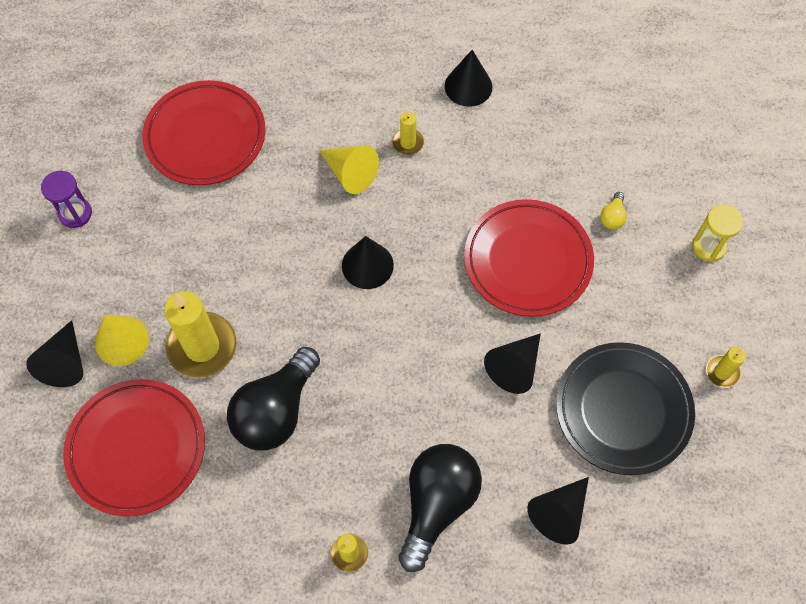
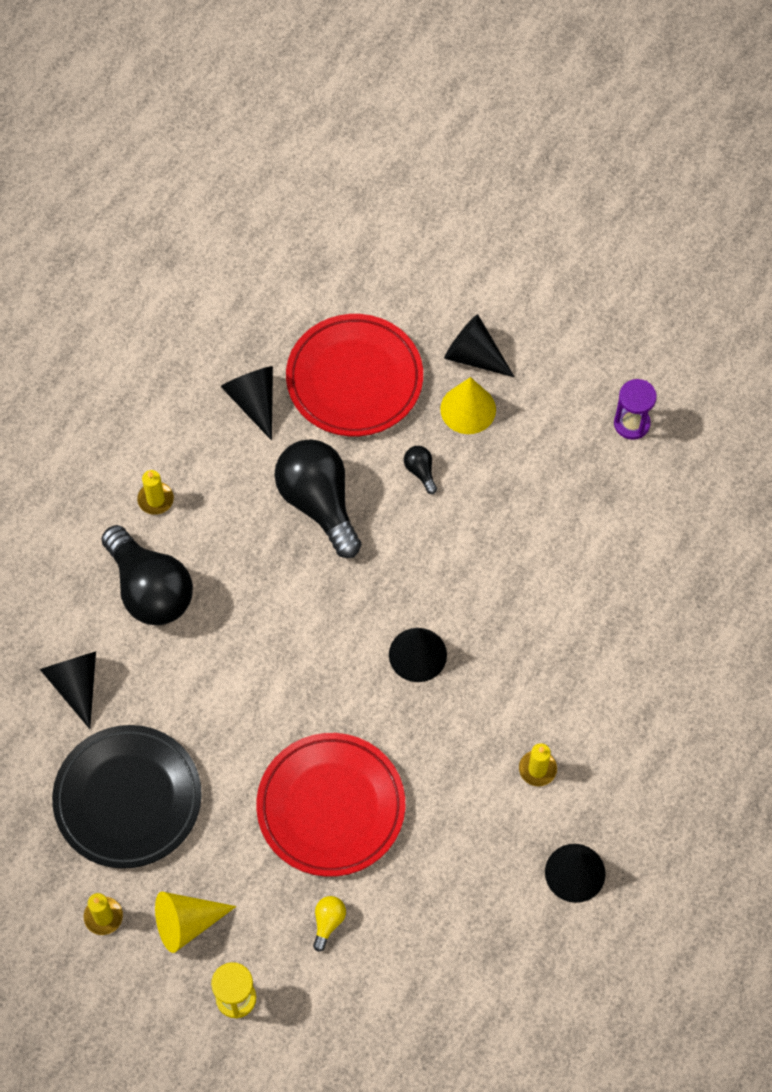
camera: 120 degrees right, 0 degrees up
red plate [142,80,265,185] -> none
yellow candle [164,291,236,378] -> black light bulb [404,446,437,494]
yellow cone [319,145,379,194] -> yellow cone moved to [155,891,236,953]
black cone [484,333,541,394] -> black cone moved to [221,366,273,441]
yellow light bulb [600,192,627,230] -> yellow light bulb turned 60 degrees clockwise [313,896,346,952]

